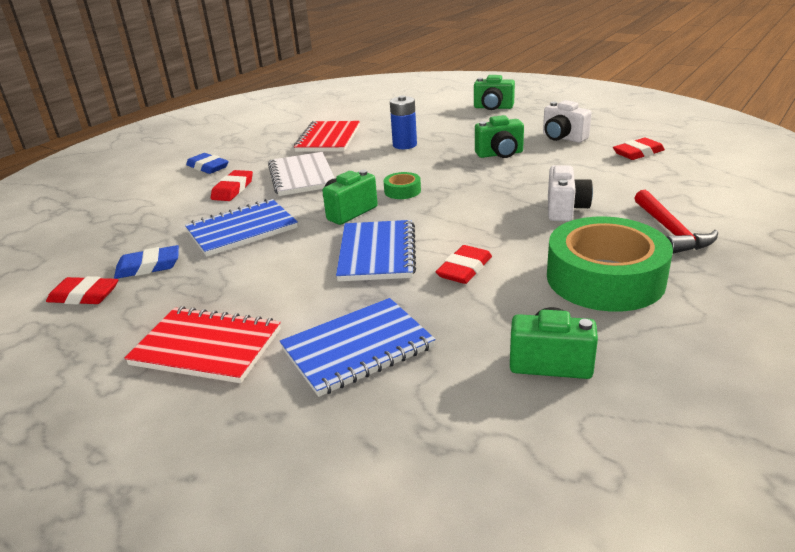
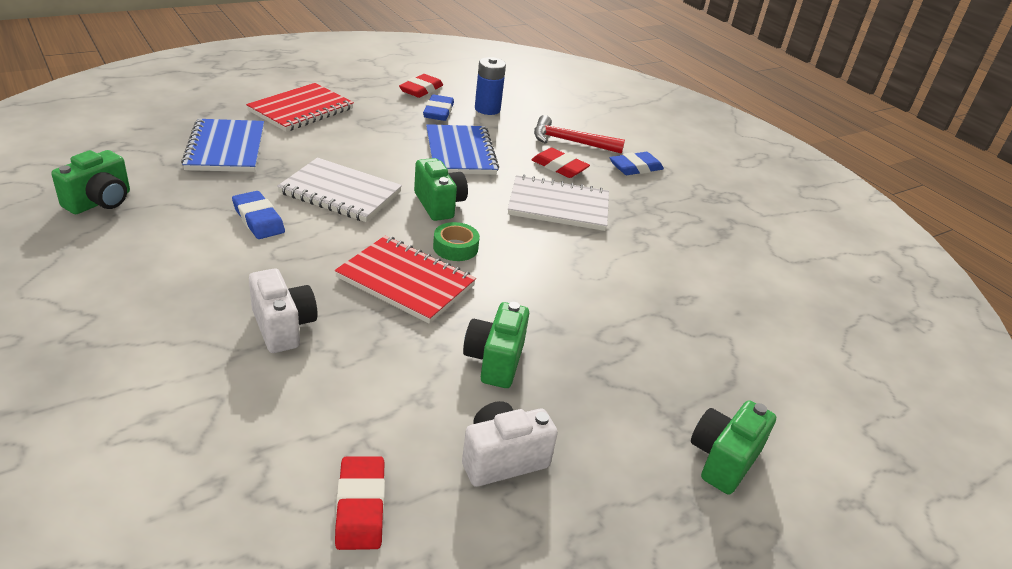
camera: 105 degrees right, 5 degrees up
red notebook [294,121,360,152] -> red notebook moved to [335,236,476,324]
blue notebook [336,220,416,282] -> white notebook [277,158,402,222]
blue battery [390,95,417,149] -> blue battery moved to [475,57,506,115]
red eraser [436,245,492,284] -> blue eraser [232,191,285,239]
green tape [547,216,673,312] -> none
white camera [548,165,593,221] -> white camera turned 150 degrees counterclockwise [249,269,318,353]
red hammer [634,190,718,254] -> red hammer moved to [534,115,625,154]

